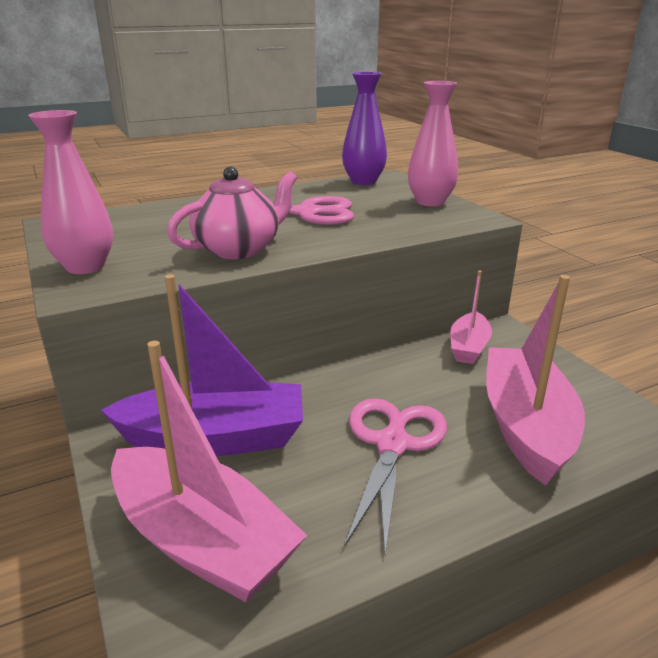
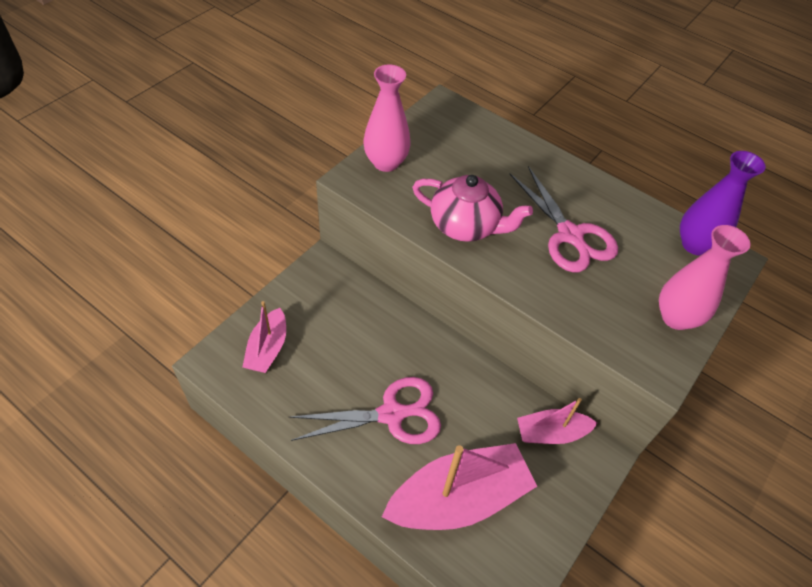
camera: 60 degrees right, 25 degrees up
purple boat [101,274,303,456] -> none
pink boat [111,341,307,602] -> pink boat [242,301,286,373], size x0.56

